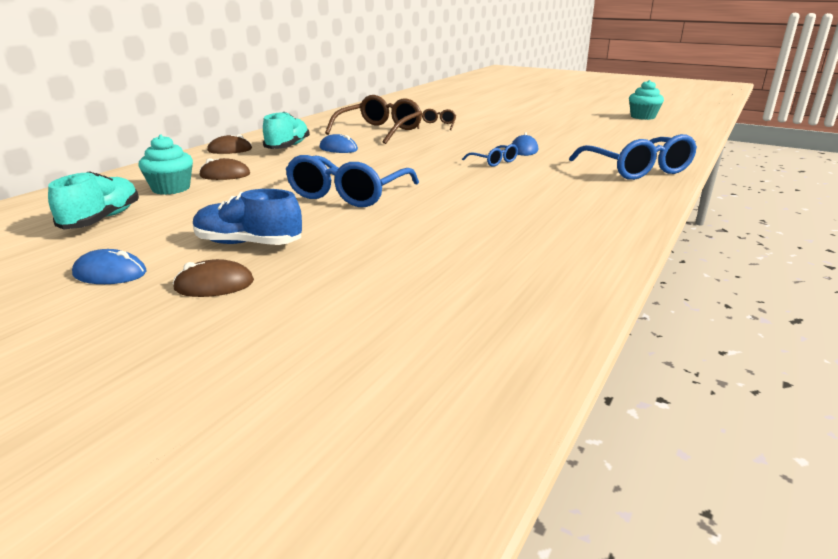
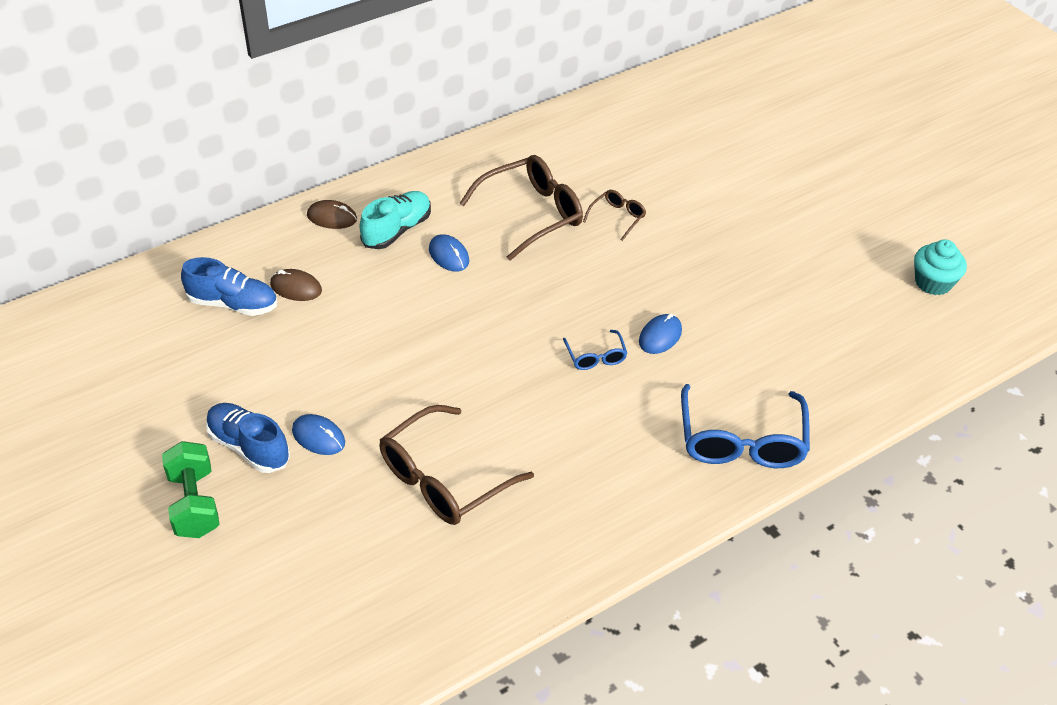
camera: 25 degrees right, 20 degrees up
turquoise shoe [48,171,139,230] -> none
blue mouse [72,249,146,284] -> blue mouse moved to [292,414,345,455]
turquoise cupcake [139,135,193,195] -> blue shoe [181,257,277,316]
brown mouse [173,259,254,297] -> green dumbbell [162,441,220,538]
blue glasses [286,155,419,207] -> none
none -> brown glasses [379,405,534,525]

